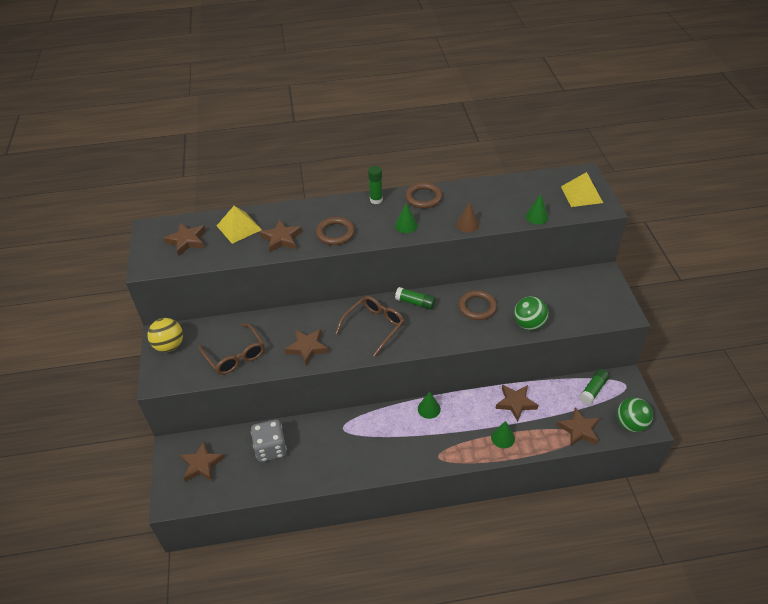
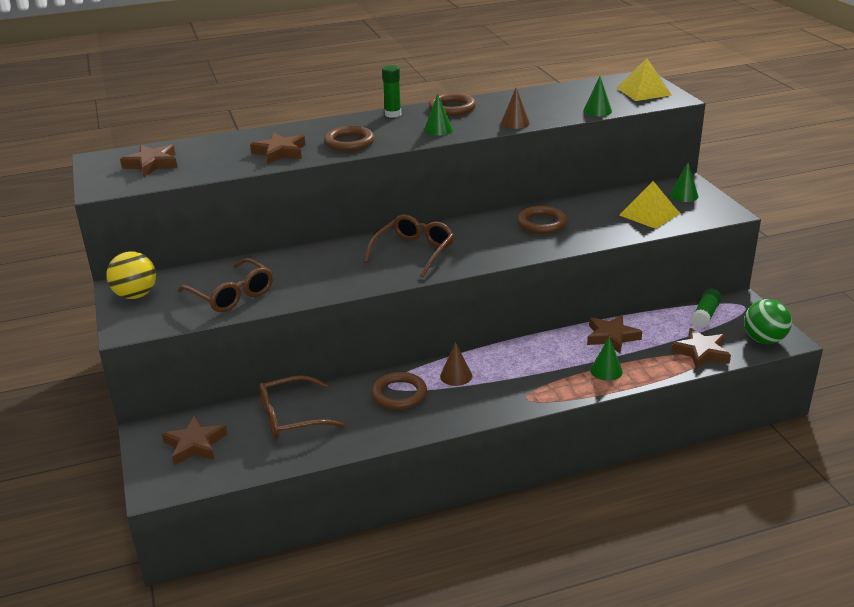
camera: 10 degrees left, 15 degrees down
yellow pyramid [217,206,262,244] -> yellow pyramid moved to [619,181,680,229]
grey dice [251,420,287,462] -> brown glasses [259,375,346,439]
brown star [285,329,329,365] -> none
green glue stick [395,287,436,310] -> none
green cone [418,392,441,419] -> green cone moved to [669,163,698,202]
green ball [514,296,549,330] -> none
none -> brown ring [372,372,427,410]
none -> brown cone [440,342,472,386]

